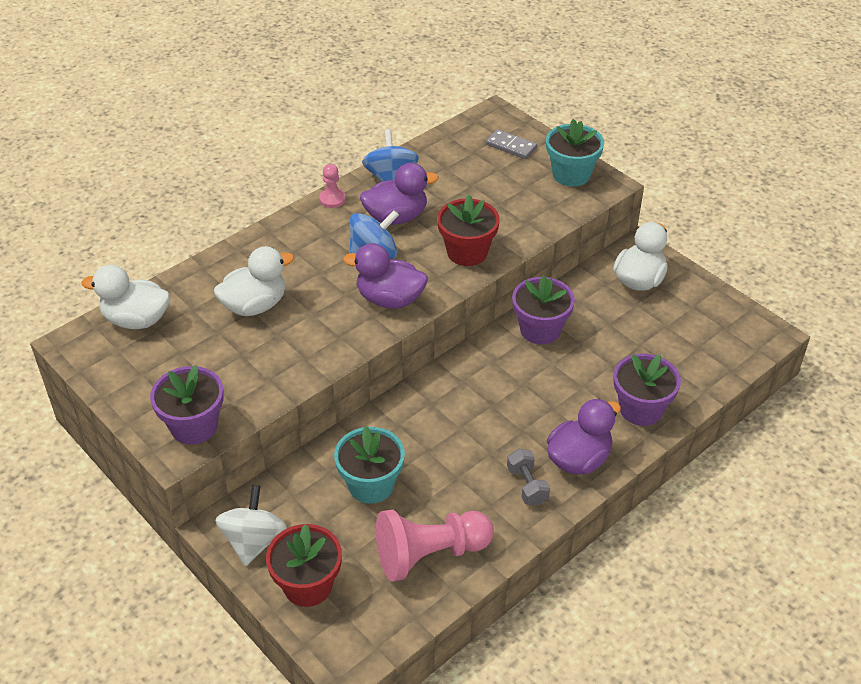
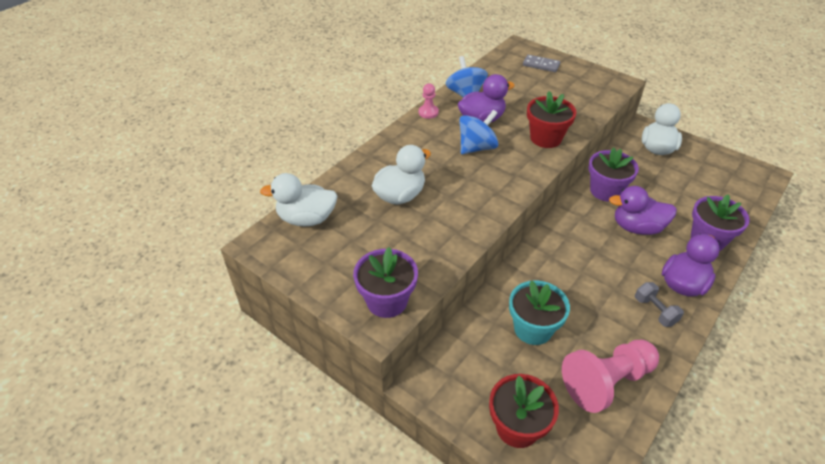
camera: 10 degrees left, 0 degrees up
white spinning top [215,485,287,566] -> none
purple duck [343,243,428,309] -> purple duck moved to [609,186,677,235]
turquoise flower pot [546,119,604,186] -> none

